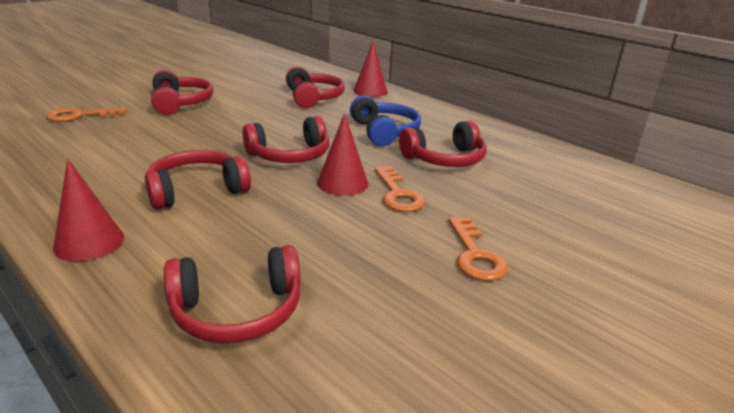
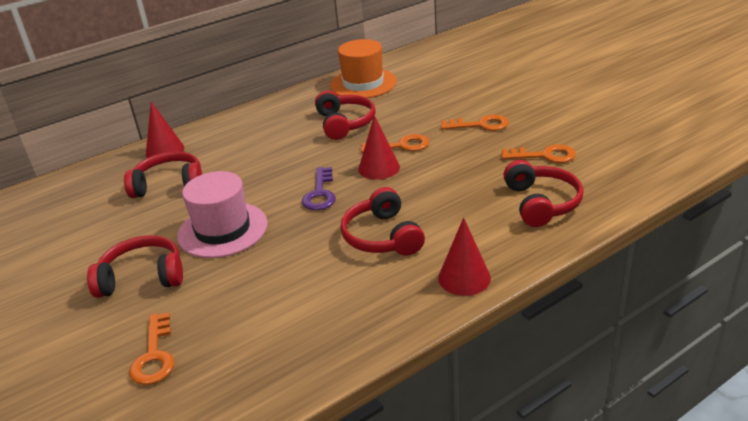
camera: 75 degrees left, 5 degrees up
red headphones [243,116,329,163] -> purple key [302,167,336,210]
blue headphones [350,95,421,146] -> none
none -> pink hat [177,171,268,258]
none -> orange hat [330,39,397,98]
none -> orange key [501,145,576,163]

